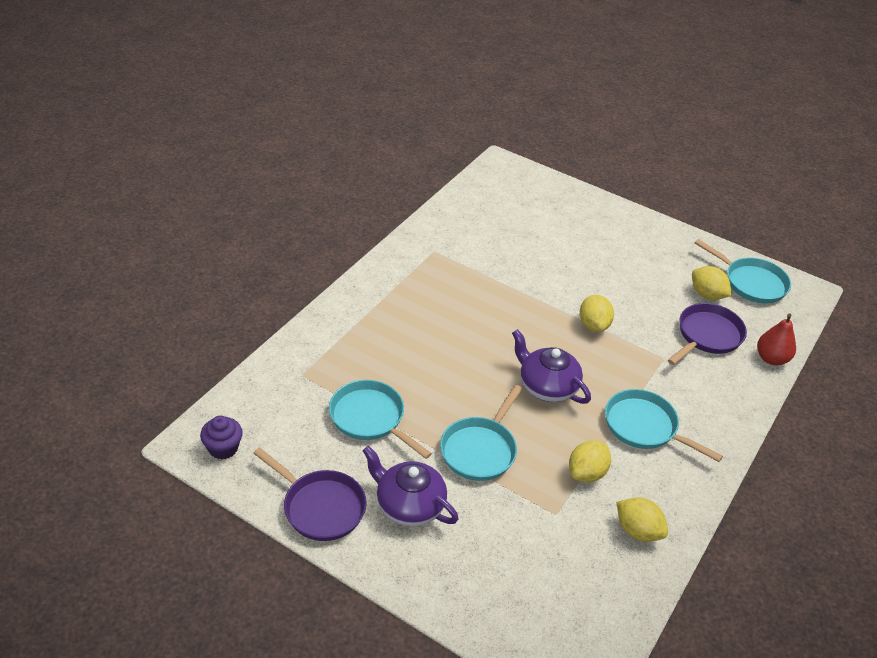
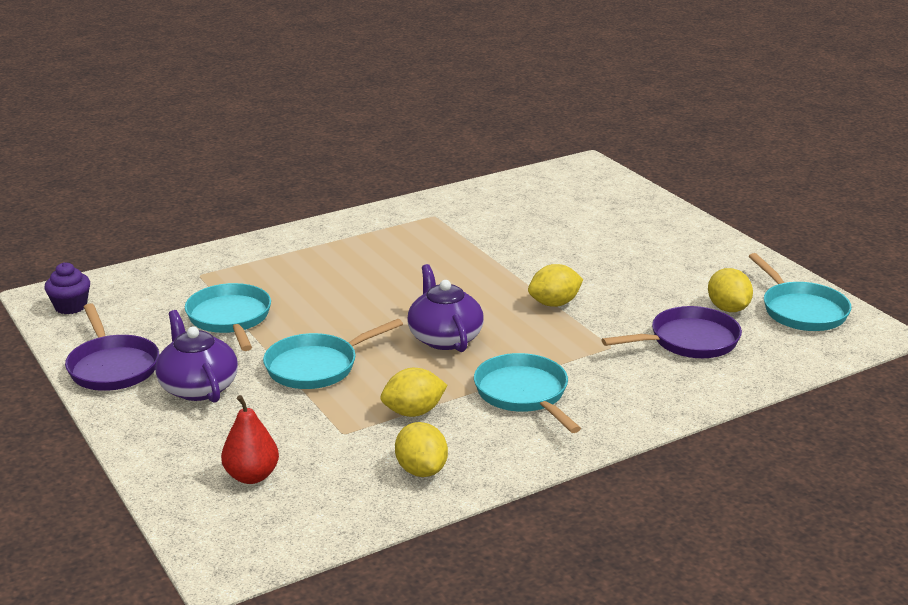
camera: 30 degrees right, 15 degrees down
yellow lemon [580,295,614,332] -> yellow lemon turned 45 degrees clockwise [528,264,583,307]
red pear [757,313,796,365] -> red pear moved to [221,395,279,484]

